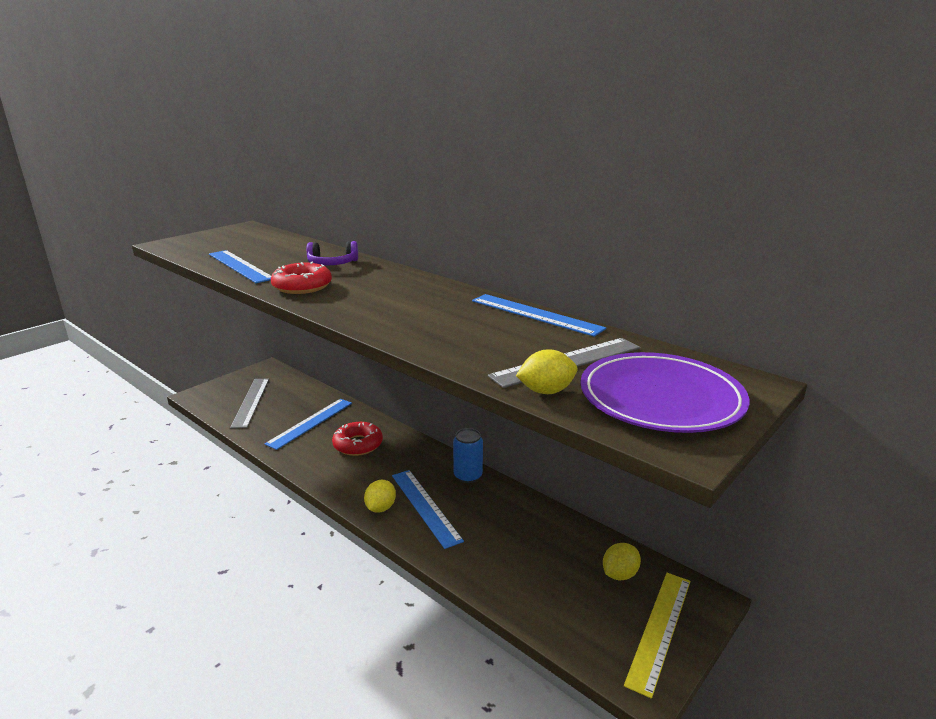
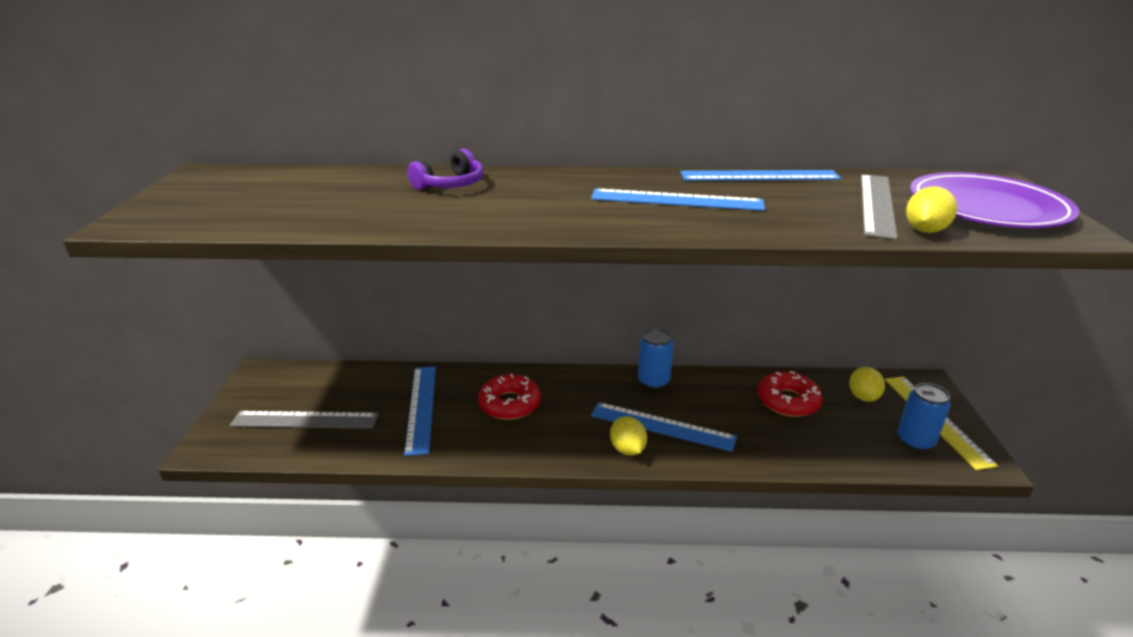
camera: 40 degrees left, 5 degrees up
blue ruler [209,250,271,283] -> blue ruler moved to [591,189,765,211]
grey ruler [230,378,269,429] -> grey ruler turned 45 degrees counterclockwise [230,411,379,429]
red donut [271,262,332,294] -> red donut moved to [757,371,823,417]
none -> blue can [897,383,951,451]

